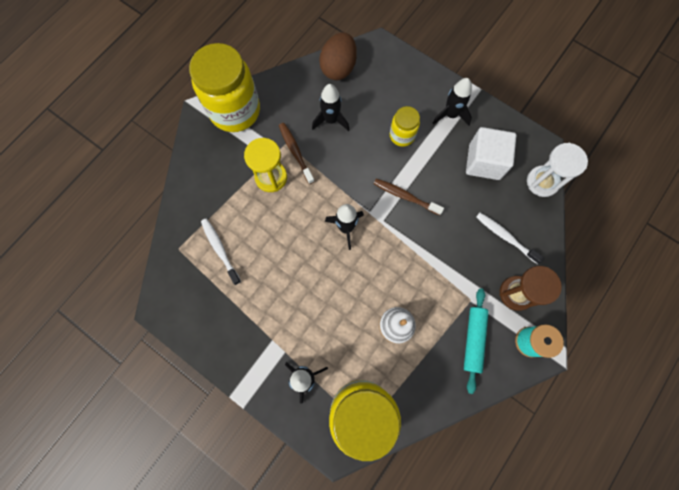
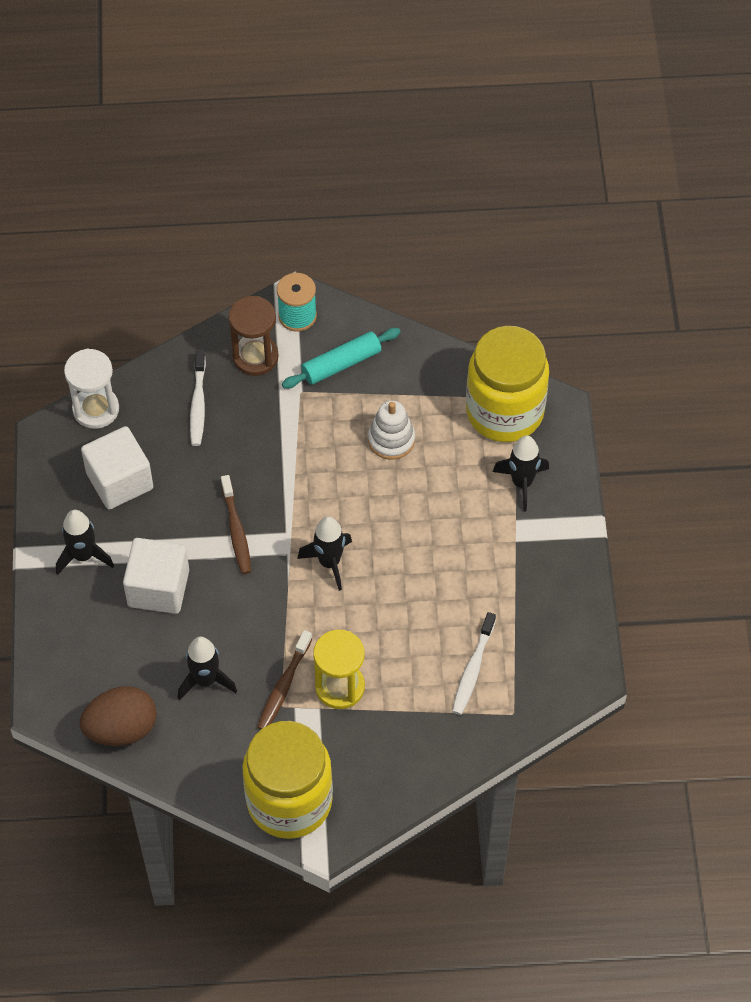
camera: 130 degrees left, 15 degrees down
yellow jar [390,106,420,147] -> white cube [123,538,189,614]

